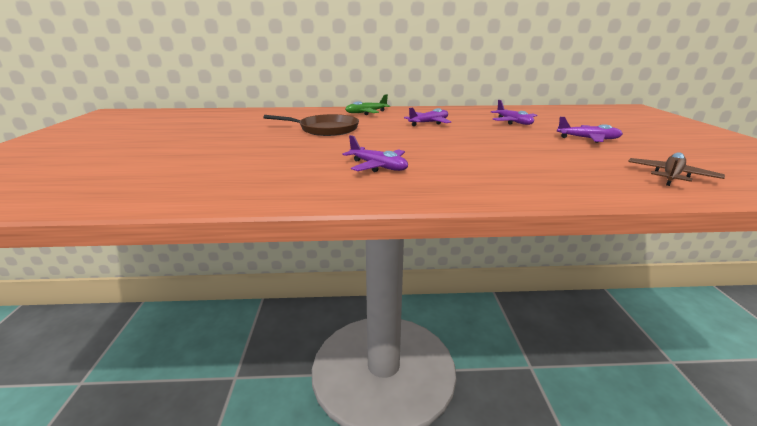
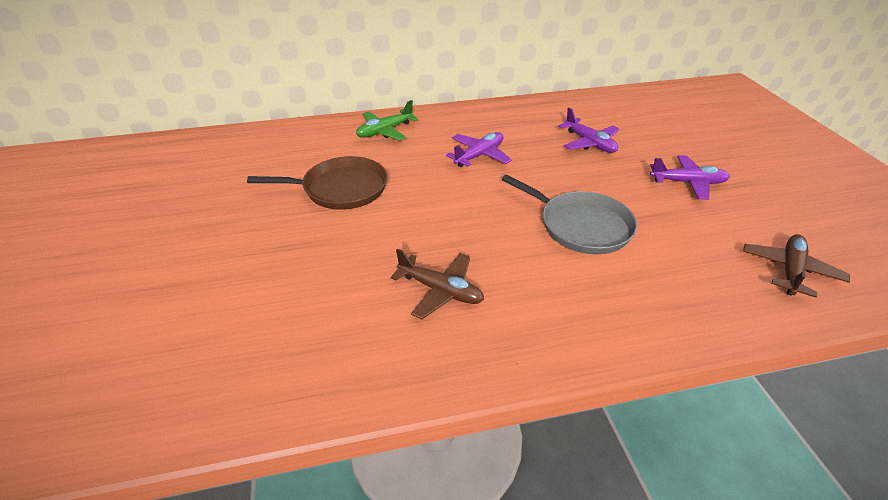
camera: 10 degrees left, 15 degrees up
purple plane [343,135,408,172] -> brown plane [391,249,484,319]
none -> grey pan [502,174,637,254]

